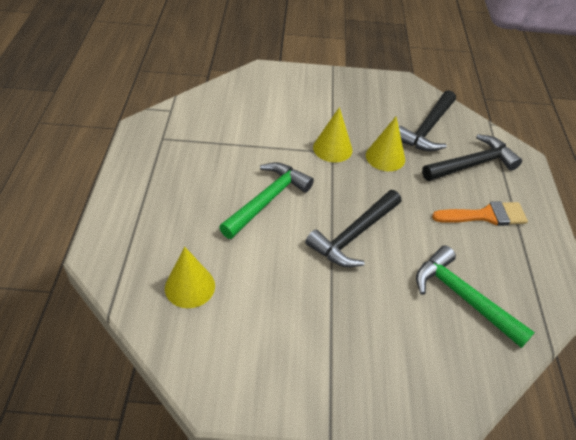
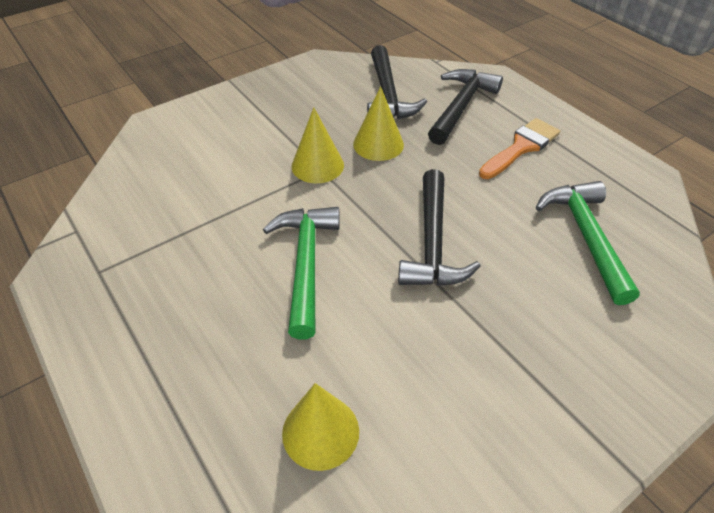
camera: 35 degrees left, 0 degrees up
green hammer [416,245,535,348] -> green hammer turned 75 degrees clockwise [536,181,640,305]

